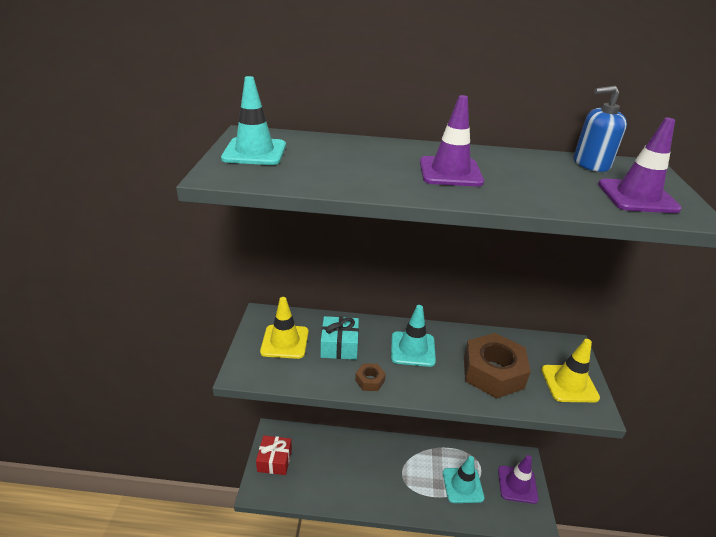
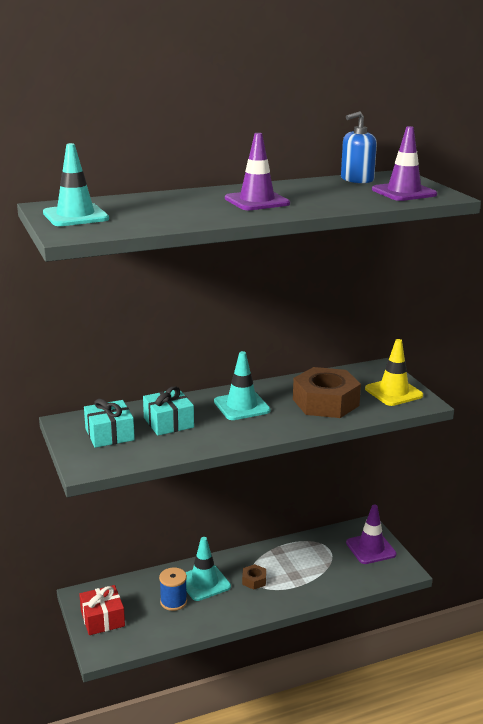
camera: 25 degrees left, 10 degrees down
yellow traffic cone [260,297,308,359] -> turquoise gift [84,399,135,448]
brown nut [355,363,386,391] -> brown nut moved to [242,564,266,590]
turquoise traffic cone [443,456,484,503] -> turquoise traffic cone moved to [185,537,231,601]
none -> blue spool [159,568,187,611]

